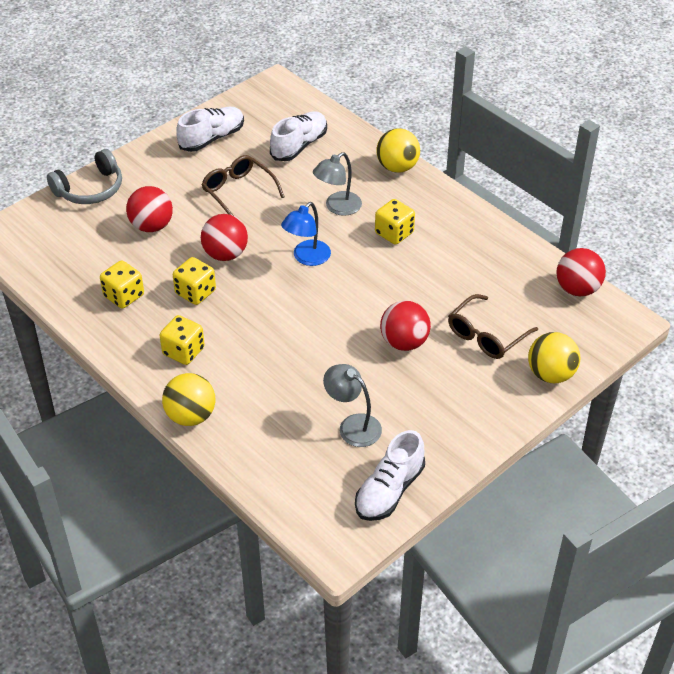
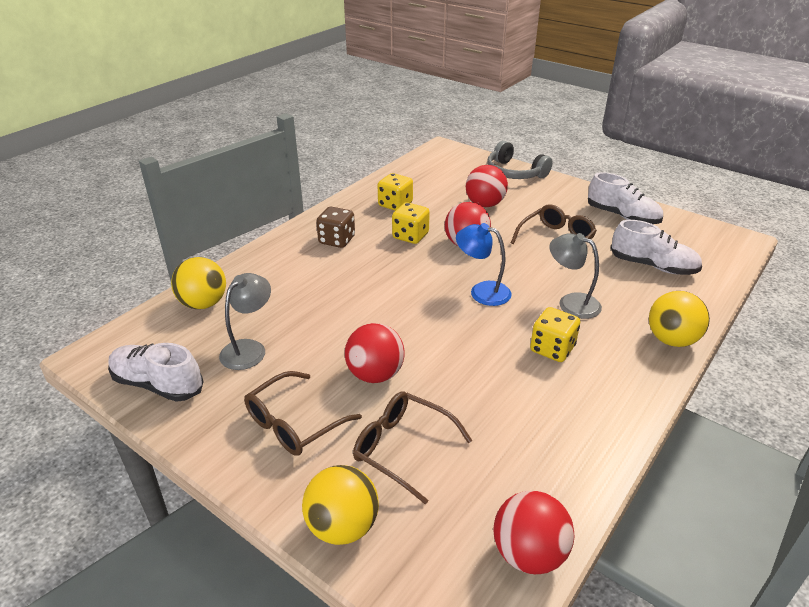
camera: 80 degrees right, 10 degrees down
yellow dice [159,315,205,365] -> brown dice [316,207,355,248]
yellow ball [162,373,215,426] -> yellow ball moved to [171,257,226,309]
none -> brown glasses [244,371,362,456]

